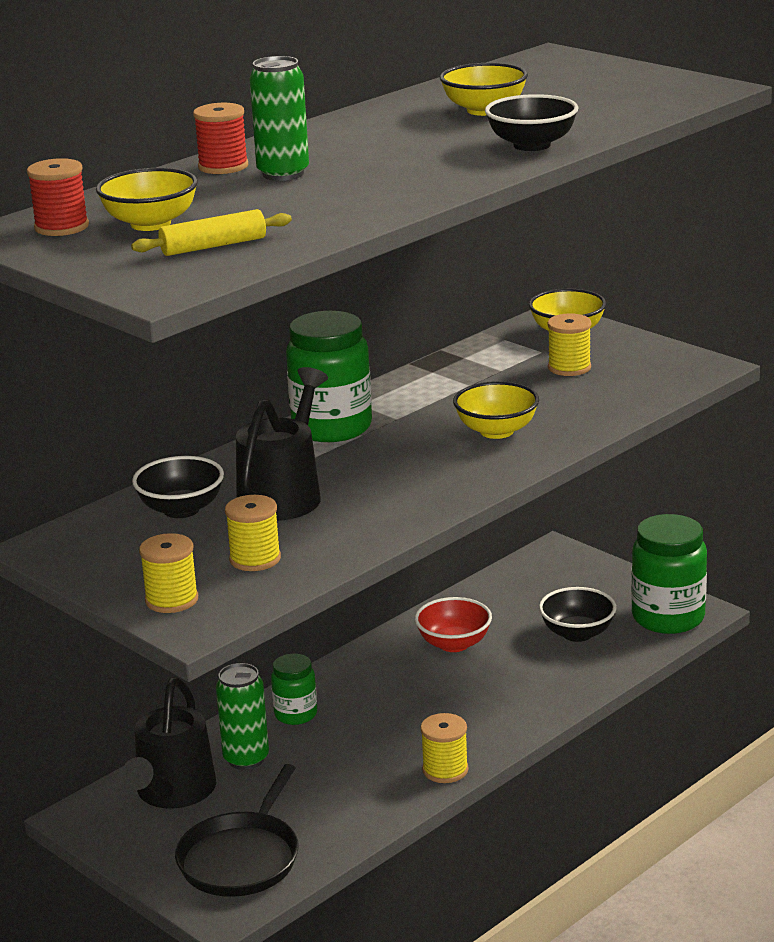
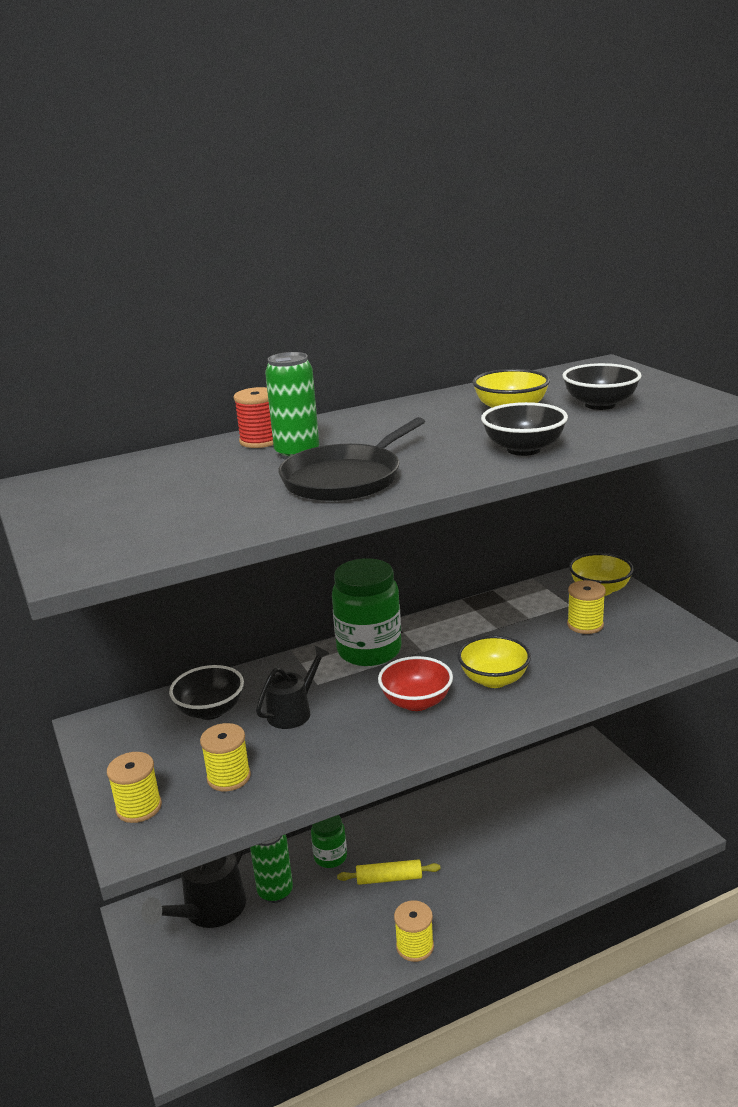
camera: 20 degrees right, 0 degrees up
red spool [27,158,89,236] -> none
yellow bowl [96,168,198,231] -> none
yellow rolling pin [131,209,292,256] -> yellow rolling pin moved to [337,859,441,885]
black pan [175,764,299,897] -> black pan moved to [279,417,425,501]
black watering can [236,367,328,521] -> black watering can [256,646,330,729], size x0.63
red bowl [415,597,492,652] -> red bowl moved to [378,656,453,711]
black bowl [539,587,617,642] -> black bowl moved to [563,363,642,410]
green jar [631,514,707,634] -> none

